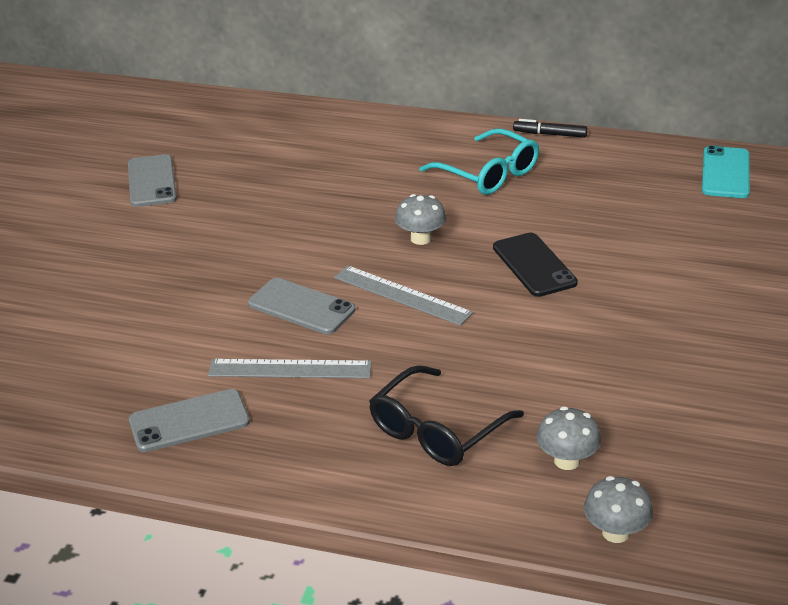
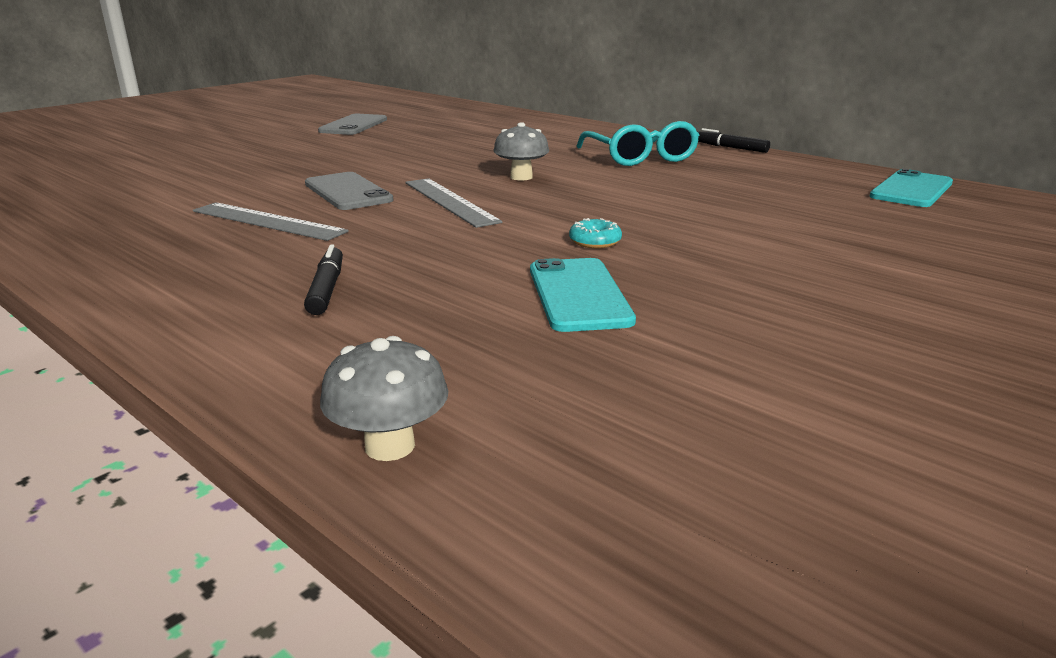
camera: 25 degrees right, 10 degrees down
grey phone [129,389,250,452] -> none
black glasses [369,365,524,466] -> black marker [304,244,343,315]
black phone [493,232,578,297] -> none
grey mushroom [536,407,601,470] -> none
none -> turquoise phone [530,258,636,332]
none -> turquoise donut [569,218,622,248]

